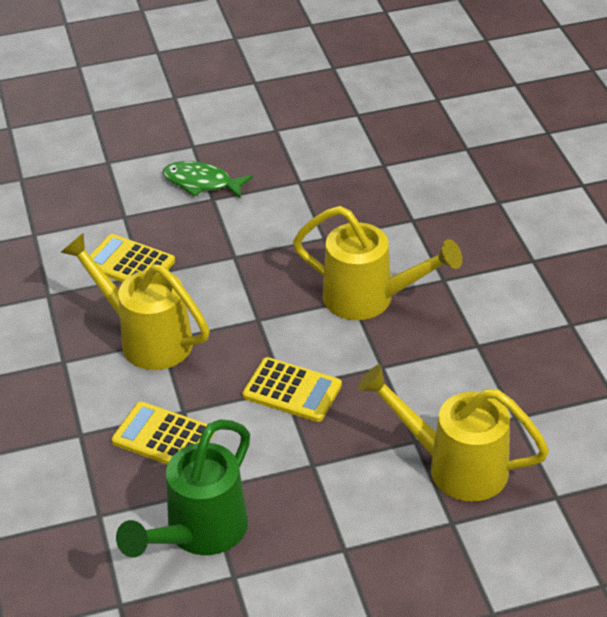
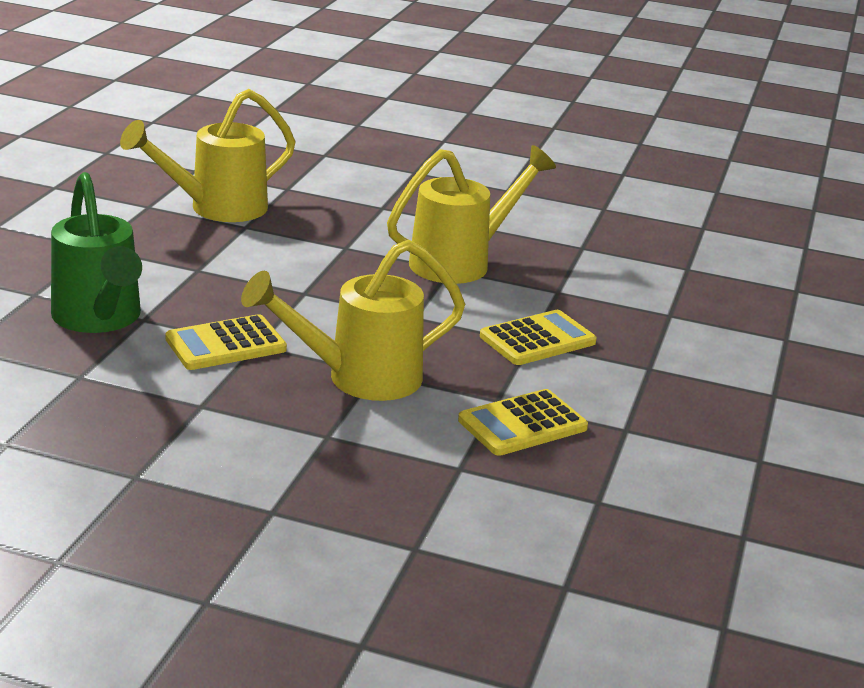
camera: 60 degrees left, 15 degrees down
green watering can [116,420,250,558] -> green watering can moved to [51,172,142,333]
green fish [163,161,253,199] -> none
yellow watering can [358,364,549,501] -> yellow watering can moved to [120,89,296,222]

